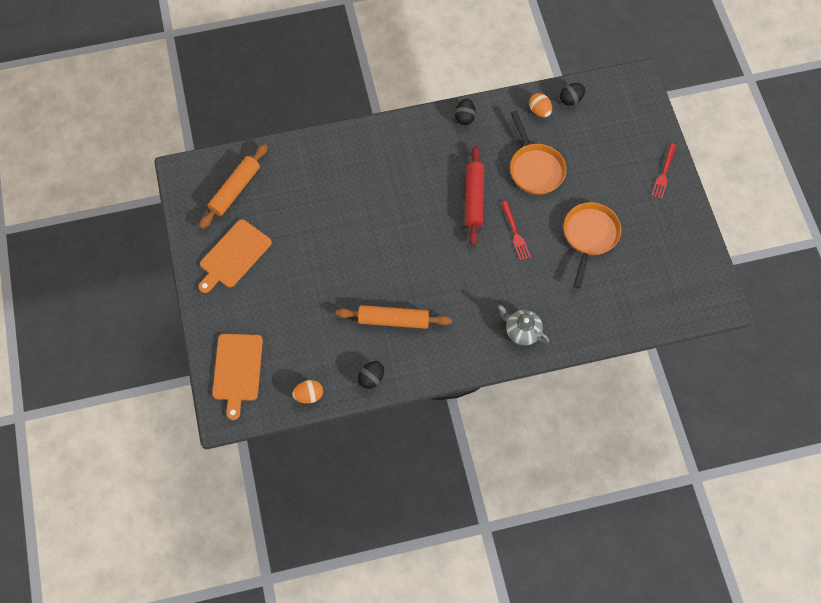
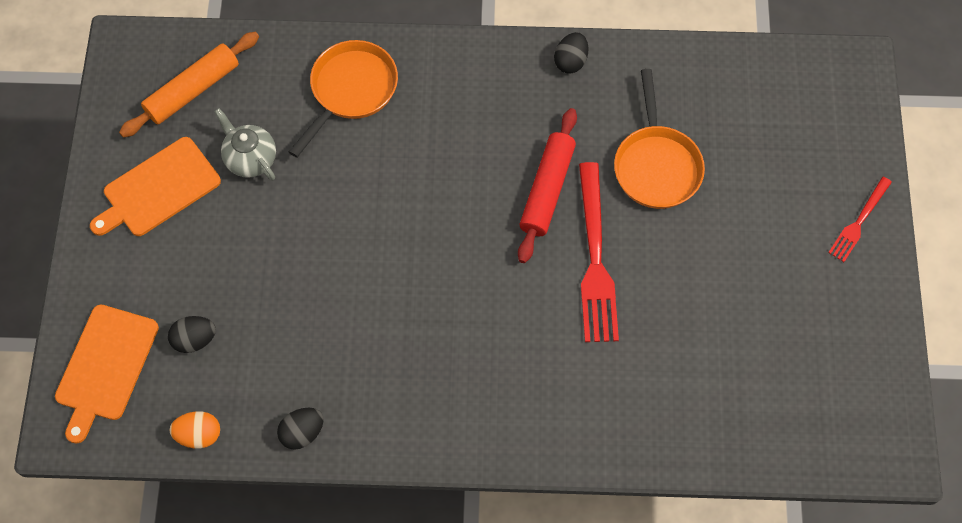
camera: 15 degrees right, 0 degrees up
orange rolling pin [336,305,452,329] -> none
grey teapot [498,305,549,345] -> grey teapot moved to [214,108,276,181]
red fork [501,201,531,260] -> red fork [579,162,619,342], size x1.82
orange egg [529,93,552,117] -> none
black egg [560,83,586,106] -> black egg moved to [168,316,216,353]
orange pan [564,202,621,289] -> orange pan moved to [289,40,398,158]

